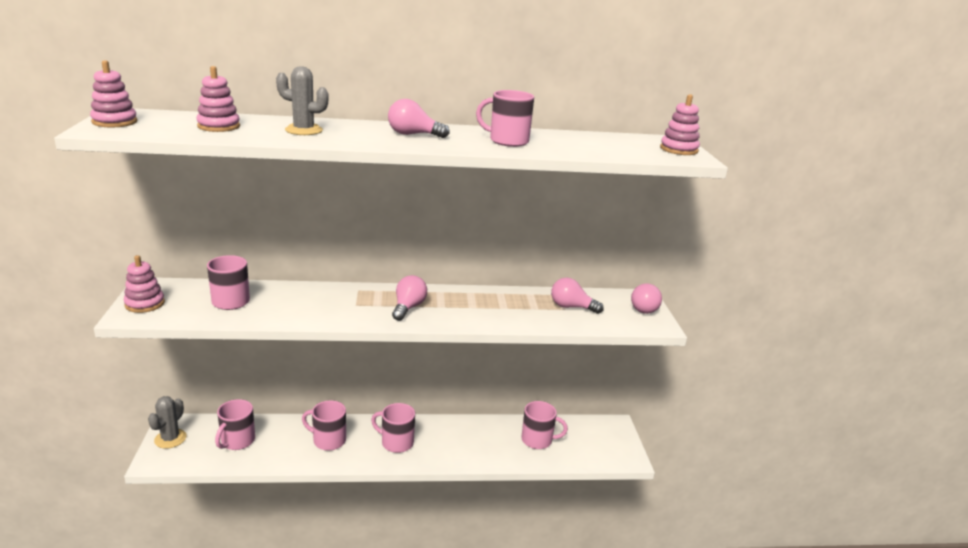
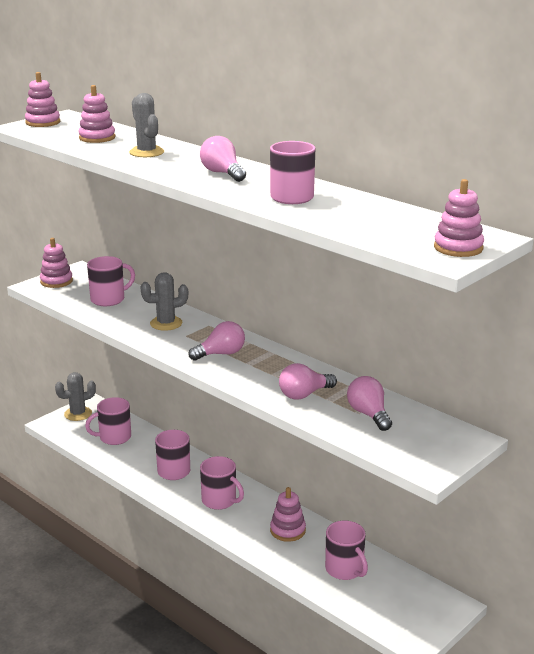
camera: 50 degrees right, 0 degrees up
pink mug [371,403,415,453] -> pink mug turned 150 degrees clockwise [200,456,244,510]
pink light bulb [631,283,662,314] -> pink light bulb moved to [279,363,337,400]
none -> grey cactus [140,272,188,331]
none -> pink stacking toy [270,487,306,542]

